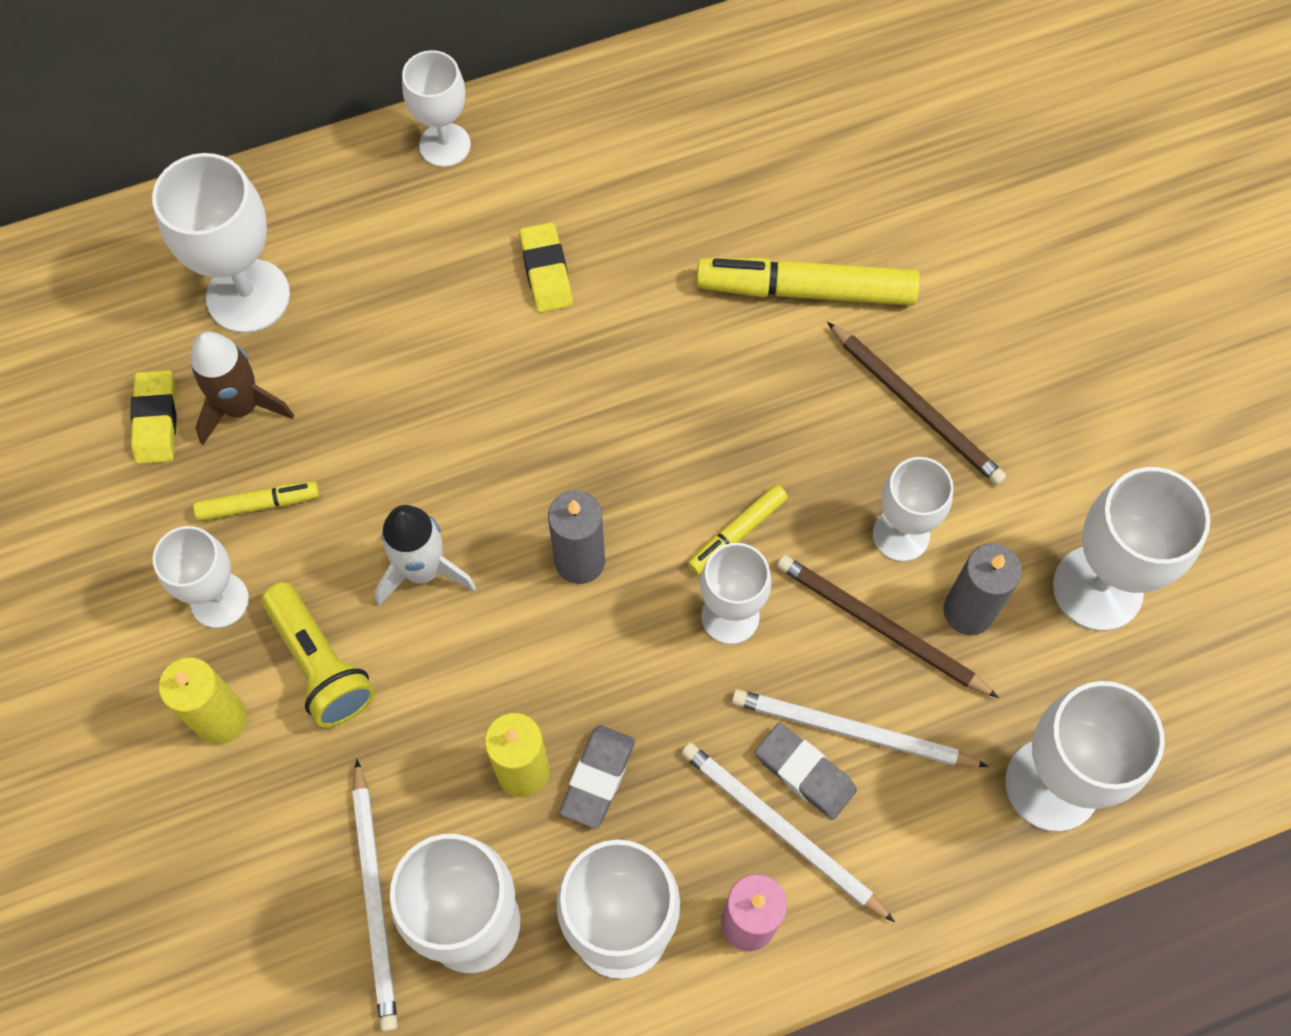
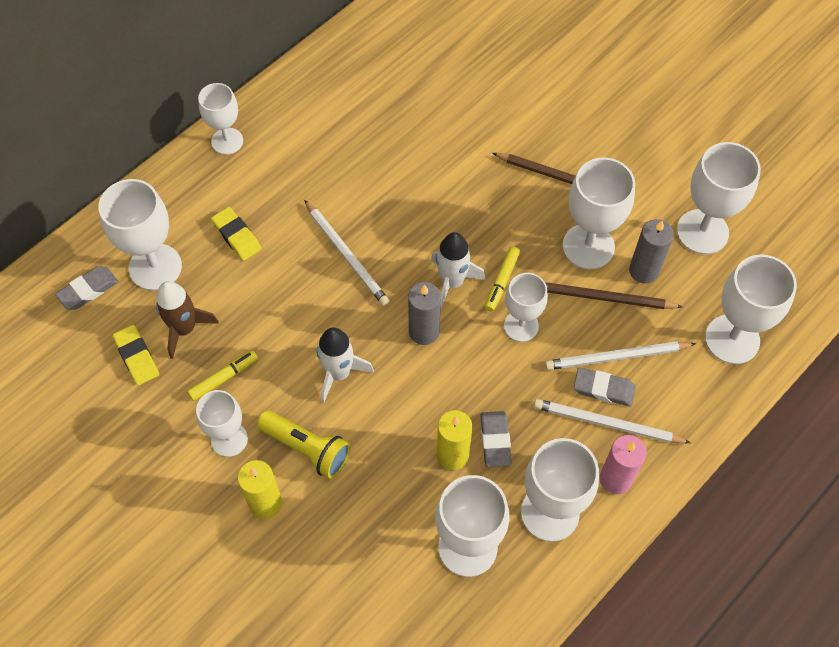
camera: 25 degrees left, 5 degrees down
white pencil [352,759,398,1032] -> white pencil moved to [304,200,389,306]
yellow eraser [519,222,573,313] -> yellow eraser moved to [211,207,261,261]
yellow marker [696,258,920,305] -> none
white goblet [873,457,954,562] -> white goblet [562,157,635,269], size x1.55
none -> grey eraser [55,266,118,310]
none -> white rocket [431,232,485,310]

